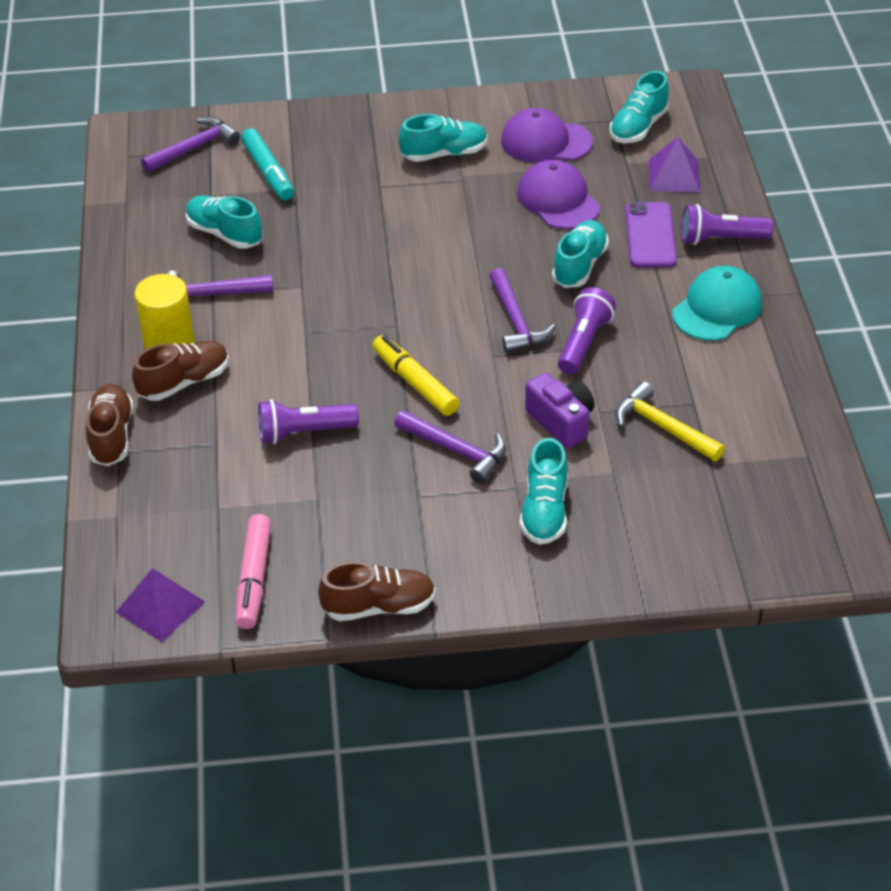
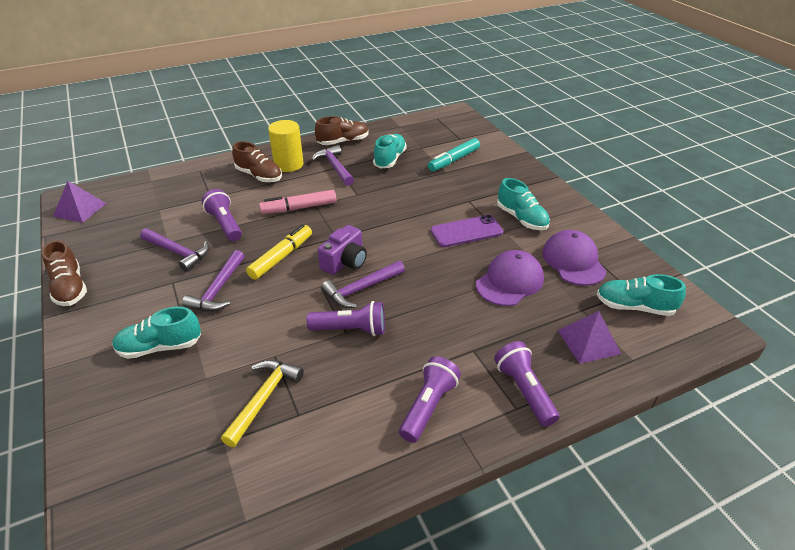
camera: 70 degrees right, 5 degrees down
brown shoe [86,384,134,466] -> brown shoe moved to [315,116,369,145]
purple hammer [141,117,240,172] -> purple hammer moved to [140,228,209,272]
pink marker [236,514,271,629] -> pink marker moved to [259,190,336,214]
purple camera [525,373,595,448] -> purple camera moved to [318,225,367,275]
turquoise shoe [552,220,609,288] -> none
purple phone [625,202,677,267] -> purple phone moved to [430,215,503,247]
turquoise cap [672,266,762,340] -> purple flashlight [399,356,461,443]

